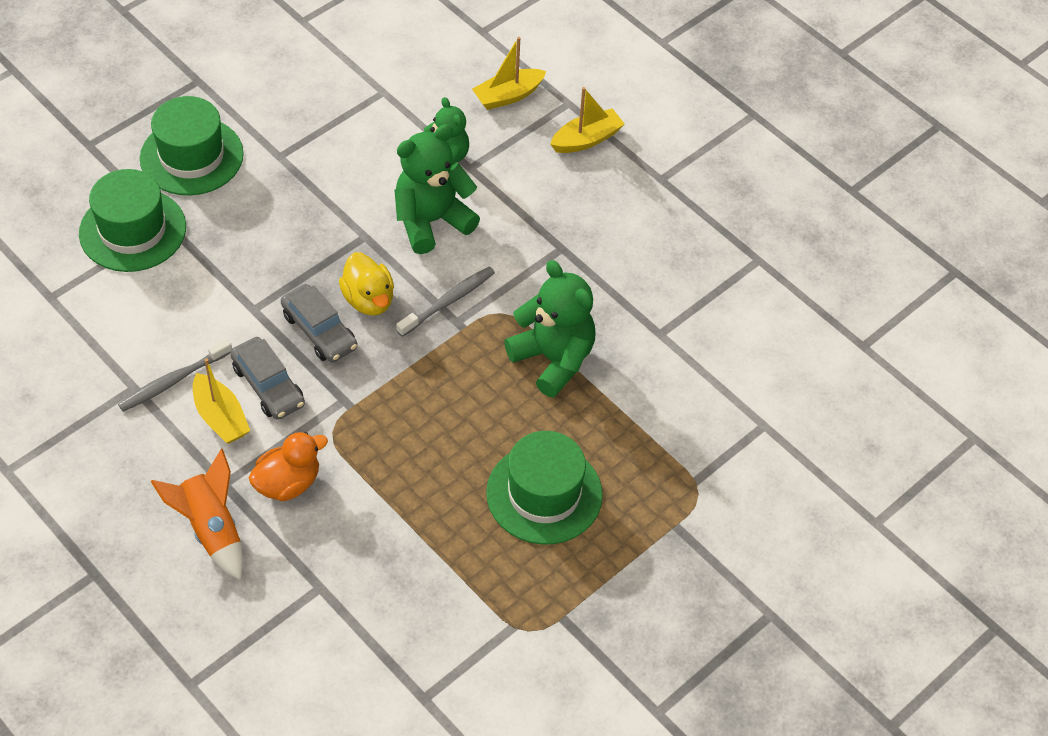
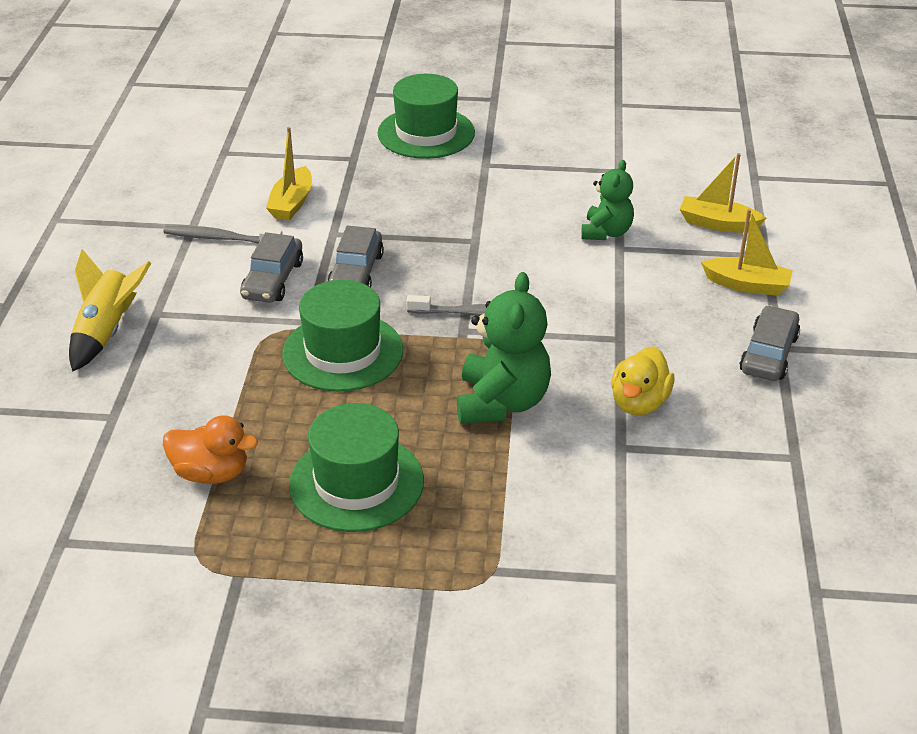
camera: 50 degrees right, 15 degrees down
green hat [79,169,186,272] -> green hat moved to [282,280,403,392]
orange rocket [151,449,244,580] -> yellow rocket [69,249,151,372]
yellow boat [193,358,250,444] -> yellow boat moved to [266,127,312,221]
orange duck [249,432,328,501] -> orange duck moved to [163,415,258,484]
yellow duck [339,252,394,316] -> yellow duck moved to [611,346,674,415]
green teddy bear [394,124,480,254] -> none
none -> grey car [740,305,800,381]

